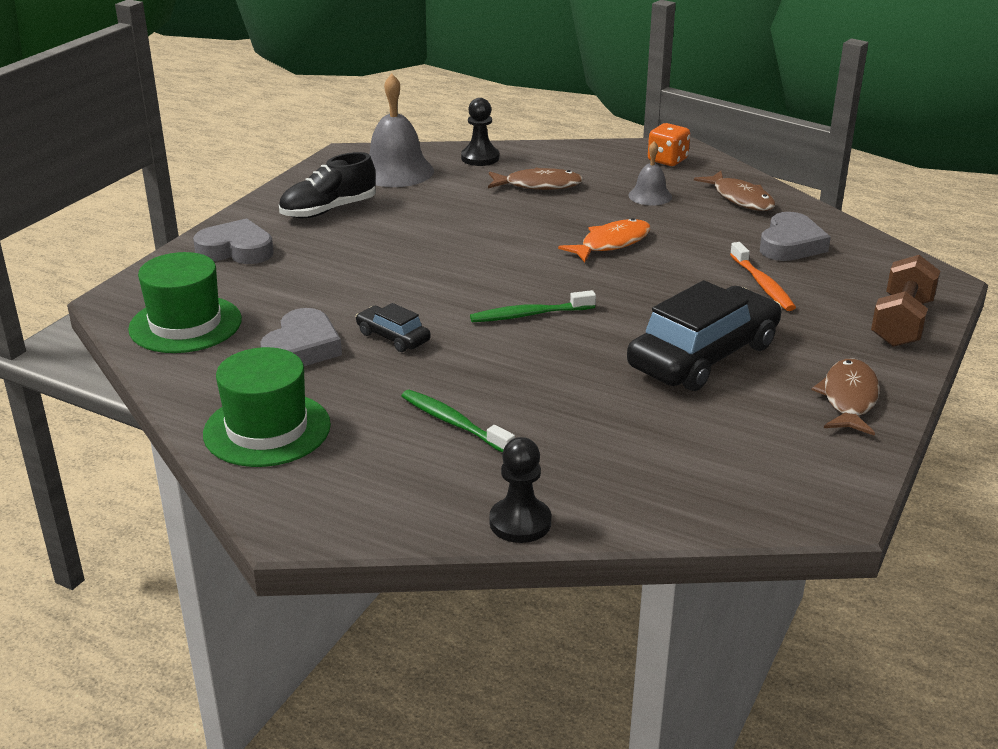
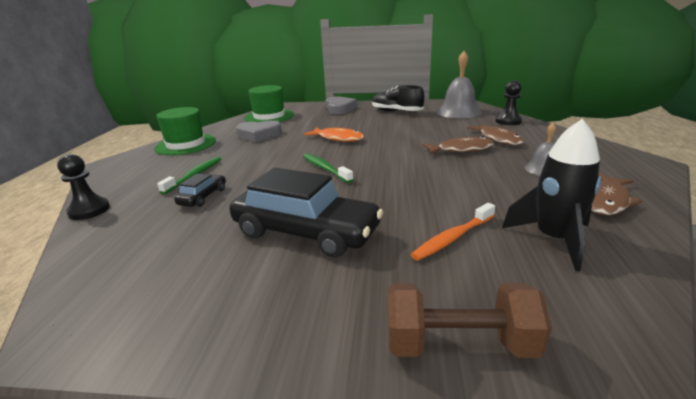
camera: 70 degrees right, 5 degrees down
black car [356,303,431,352] -> black car moved to [174,174,226,207]
orange fish [558,218,651,262] -> orange fish moved to [304,127,364,141]
orange dice [648,123,690,166] -> none
grey heart [760,212,831,261] -> black rocket [502,119,601,271]
brown fish [811,359,880,436] -> brown fish moved to [422,137,495,154]

